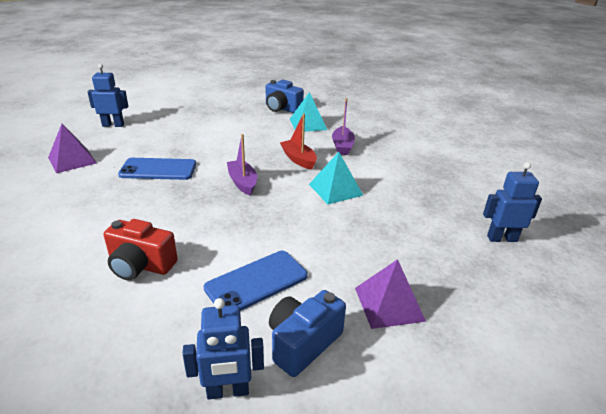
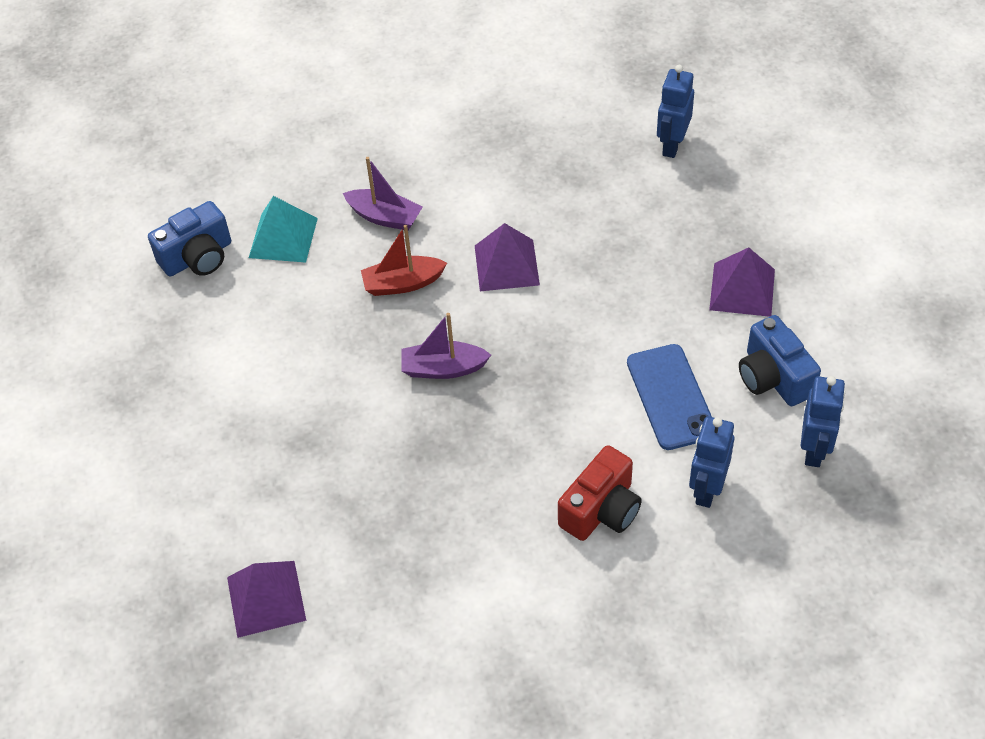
camera: 65 degrees left, 20 degrees up
blue robot [88,64,128,127] -> blue robot moved to [689,416,734,508]
blue phone [118,158,196,180] -> none
turquoise pyramid [309,152,364,204] -> purple pyramid [475,223,540,291]

